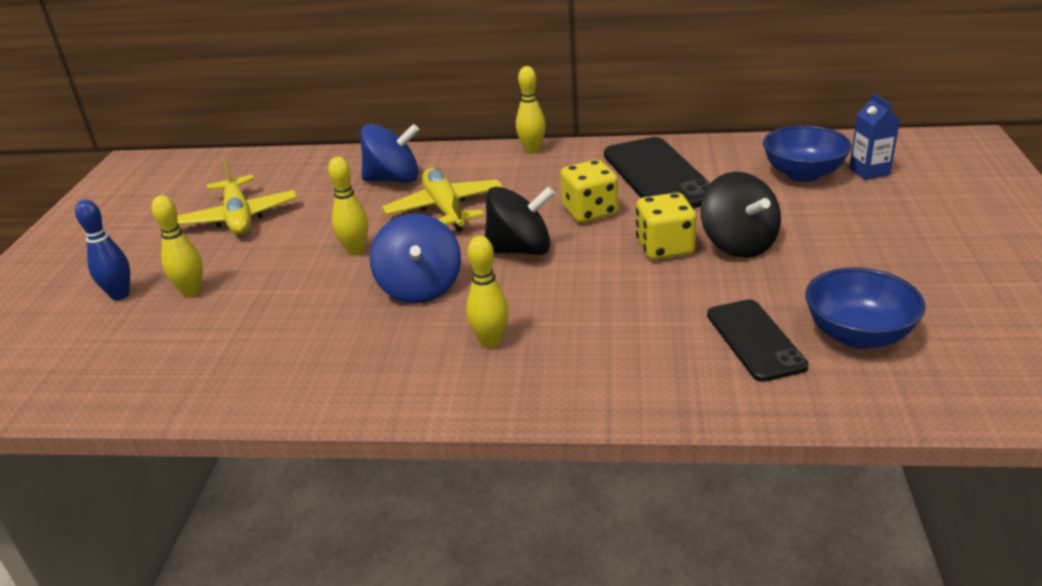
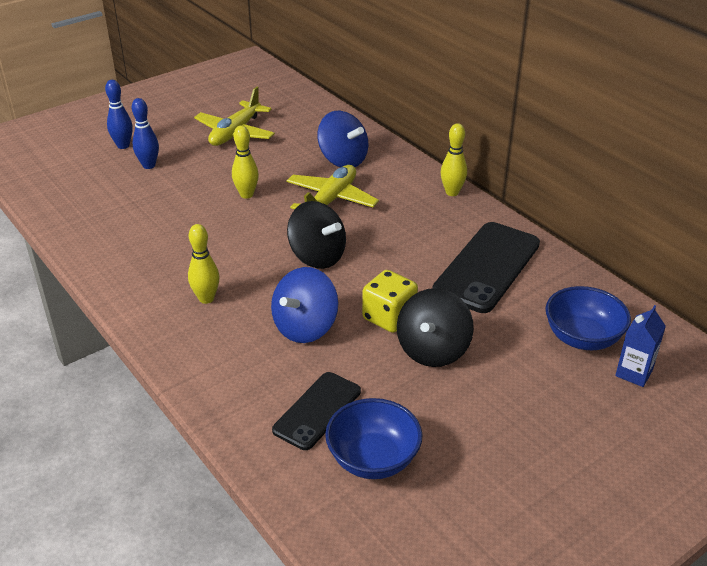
camera: 45 degrees right, 5 degrees up
yellow bowling pin [152,195,203,297] -> blue bowling pin [132,98,159,169]
blue spinning top [370,214,461,304] -> blue spinning top moved to [271,267,338,343]
yellow dice [560,160,618,223] -> none

